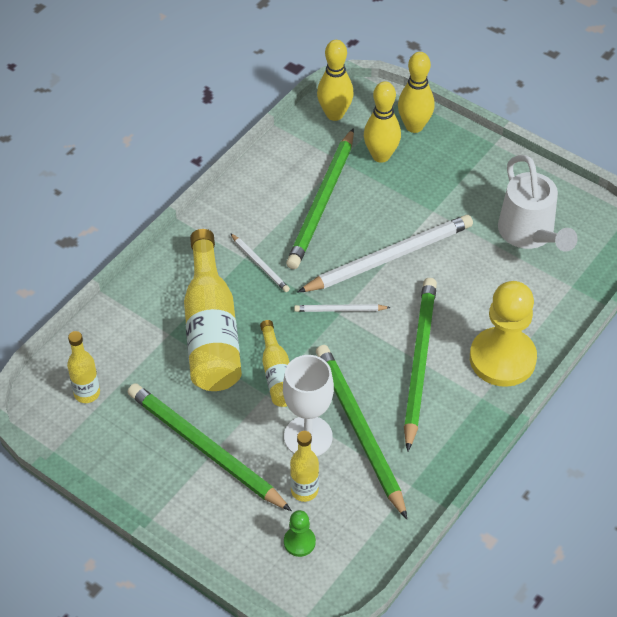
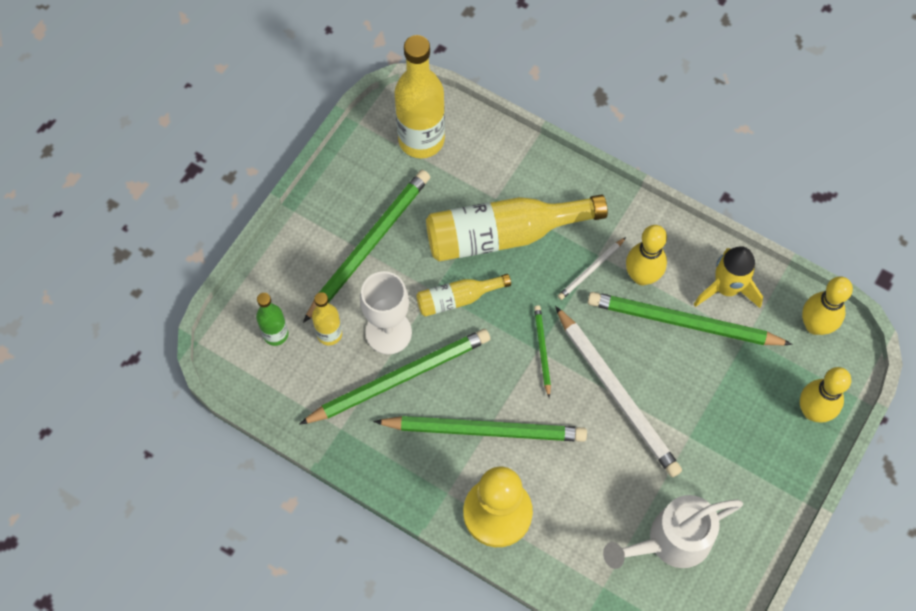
camera: 85 degrees right, 15 degrees up
yellow bottle [67,331,100,403] -> yellow bottle [394,35,445,158], size x1.92
green pawn [284,510,316,557] -> green bottle [256,293,288,346]
white pencil [294,304,391,312] -> green pencil [534,305,551,398]
yellow bowling pin [364,81,401,163] -> yellow bowling pin moved to [626,225,667,285]
none -> yellow rocket [694,246,763,308]

